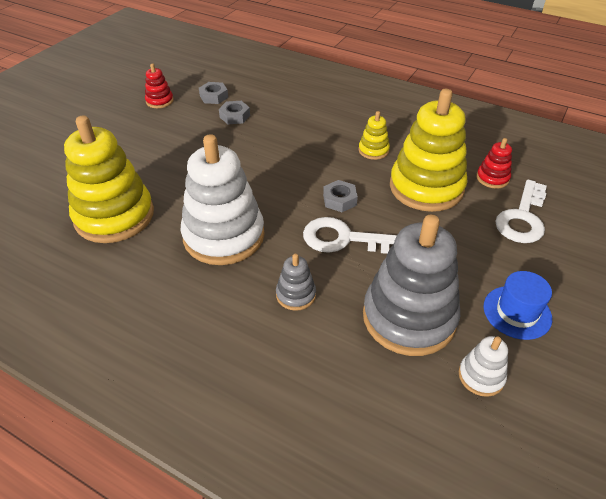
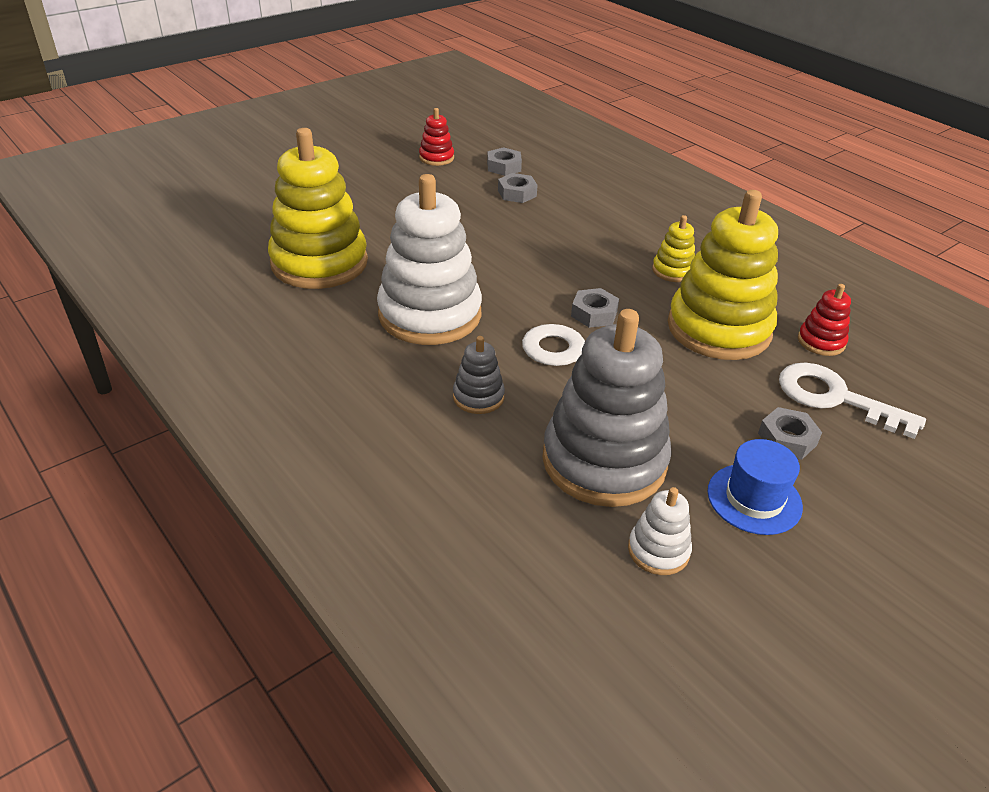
camera: 20 degrees right, 5 degrees down
white key [495,180,547,243] -> white key turned 75 degrees clockwise [779,362,926,439]
none -> grey nut [758,407,822,460]

